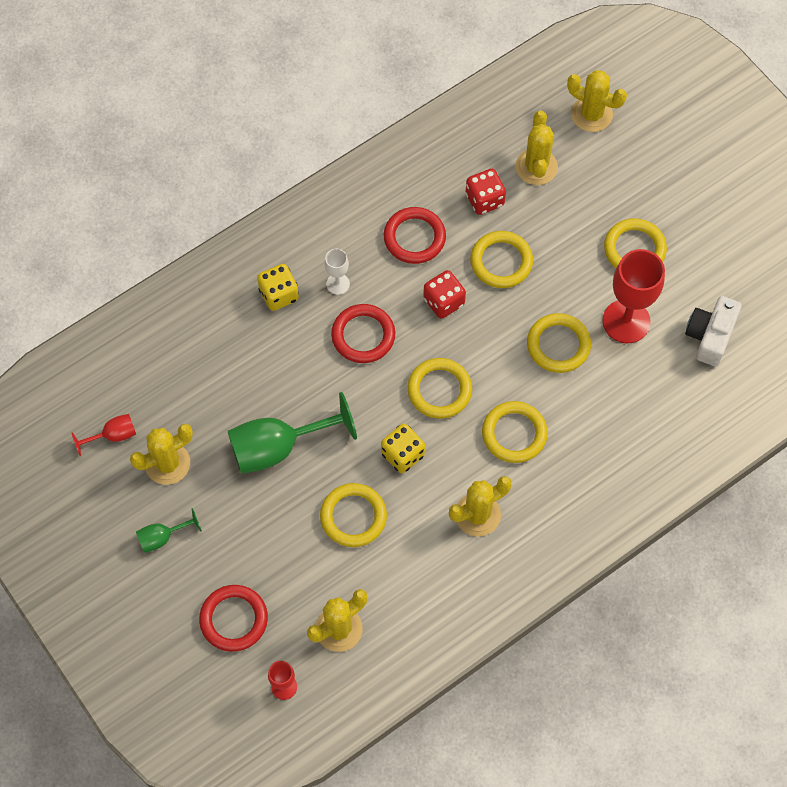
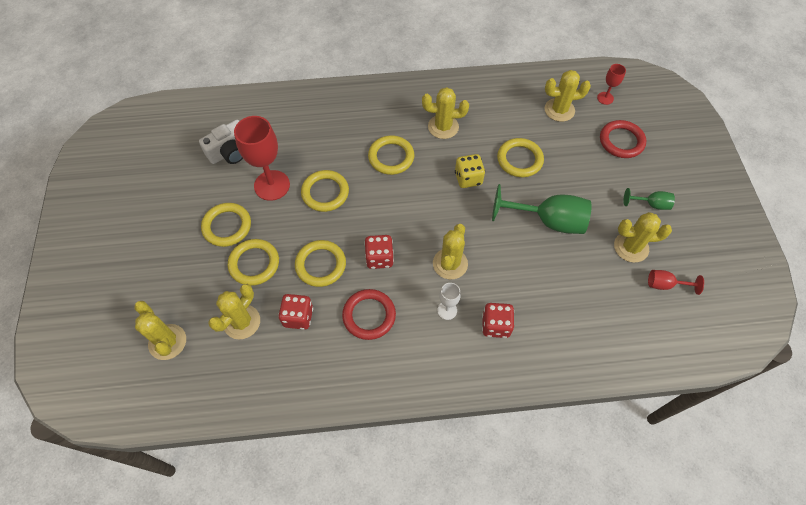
camera: 150 degrees left, 5 degrees down
yellow dice [257,264,299,311] -> red dice [482,303,514,338]
red ring [331,304,395,363] -> yellow cactus [433,224,468,279]
yellow ring [407,358,472,419] -> yellow ring moved to [228,239,279,286]

